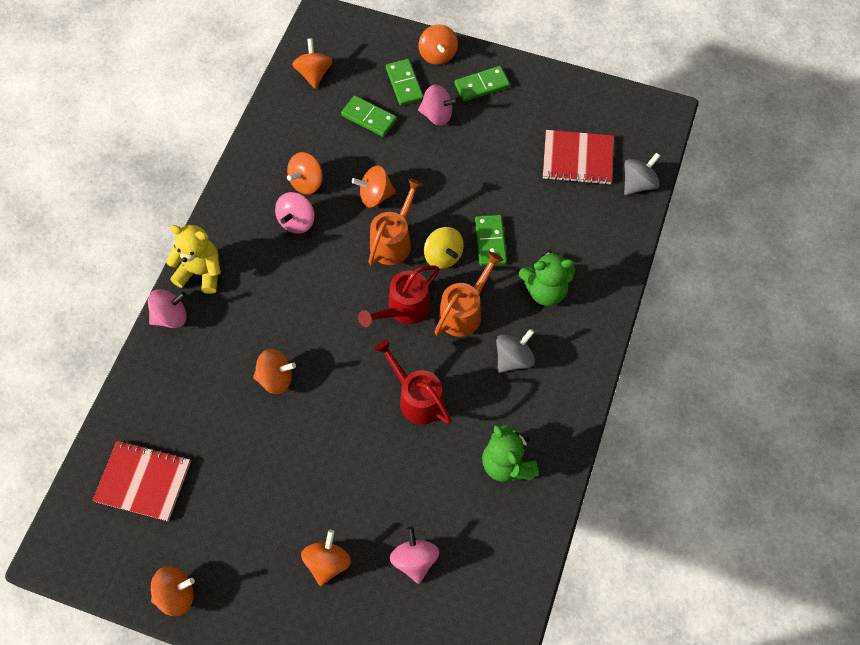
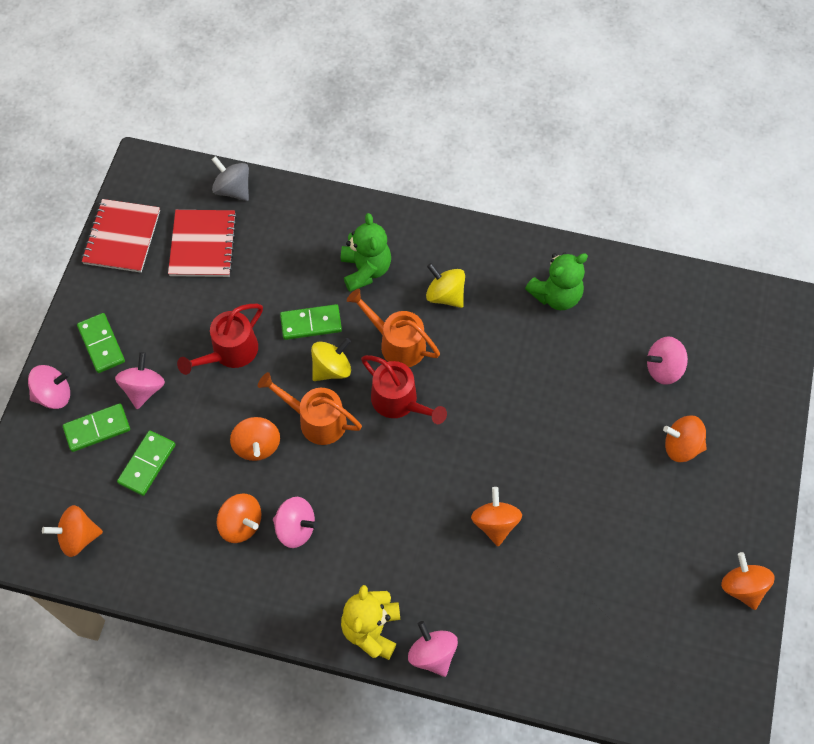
camera: 95 degrees left, 0 degrees up
red notebook [92,441,191,521] -> red notebook moved to [82,199,160,273]
red watering can [374,339,452,425] -> red watering can moved to [177,304,263,375]
orange spinning top [419,24,458,65] -> pink spinning top [28,365,70,409]
grey spinning top [496,329,535,373] -> yellow spinning top [426,263,465,308]

